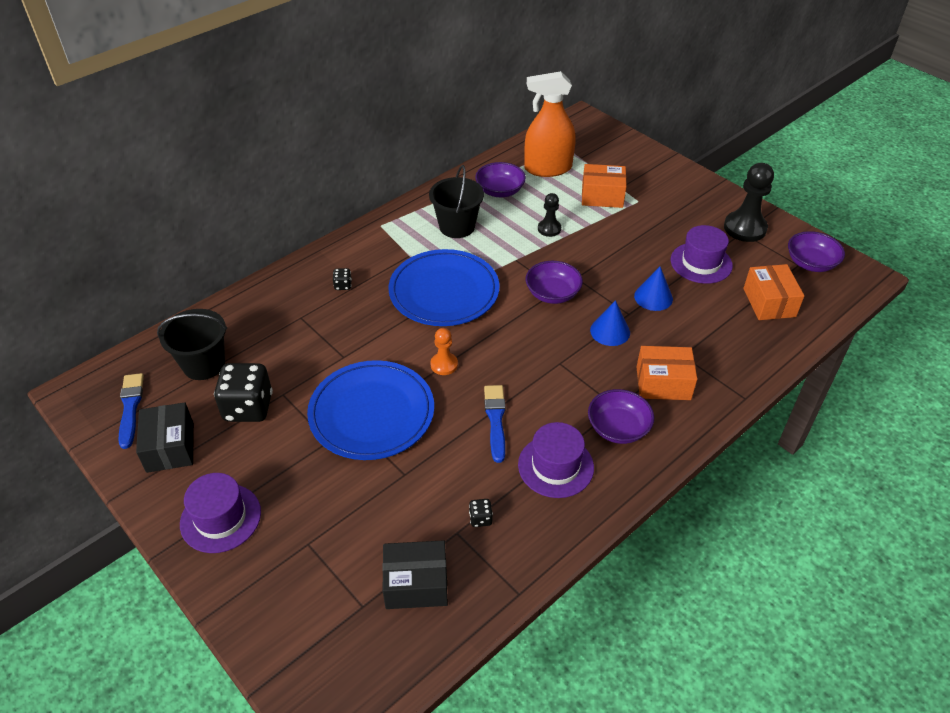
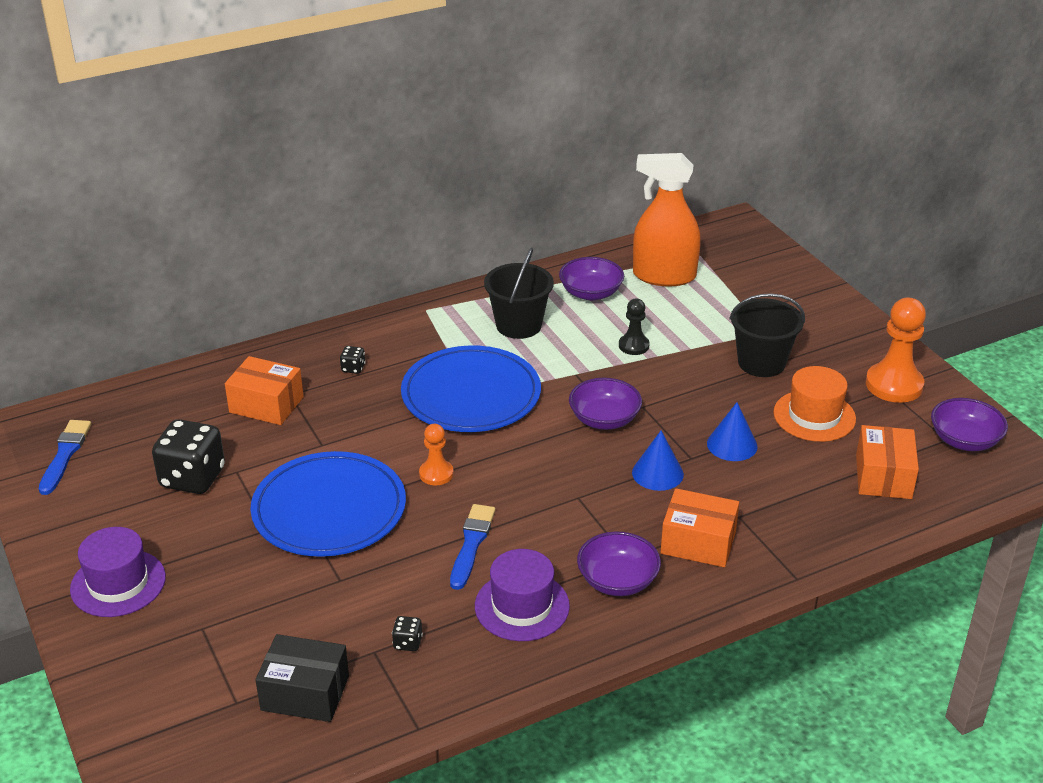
camera: 15 degrees right, 10 degrees down
black box [136,402,194,473] -> none
black bucket [157,309,227,380] -> black bucket moved to [729,294,805,377]
orange box [582,164,627,208] -> orange box moved to [225,356,304,425]
purple hat [671,225,733,284] -> orange hat [773,366,856,442]
black pawn [724,163,774,242] -> orange pawn [866,298,926,403]

